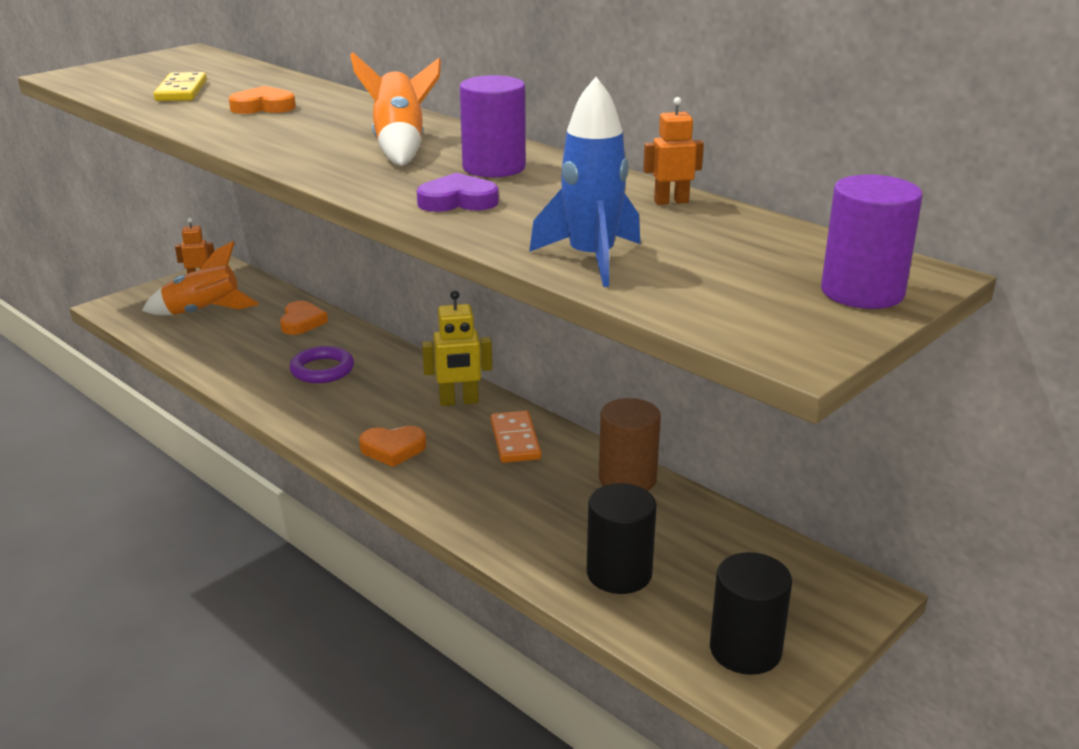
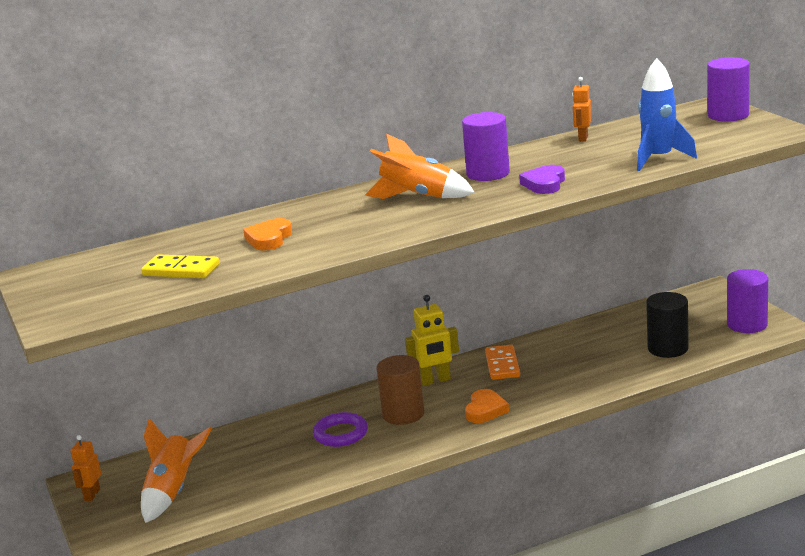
camera: 65 degrees left, 5 degrees down
orange heart [280,301,328,335] -> none
yellow robot [422,290,492,406] -> yellow robot turned 60 degrees clockwise [405,295,459,386]
orange domino [491,411,541,463] -> orange domino turned 75 degrees clockwise [485,345,520,380]
brown cylinder [599,398,661,491] -> brown cylinder moved to [376,355,424,425]
black cylinder [710,552,792,675] -> purple cylinder [727,269,768,333]

